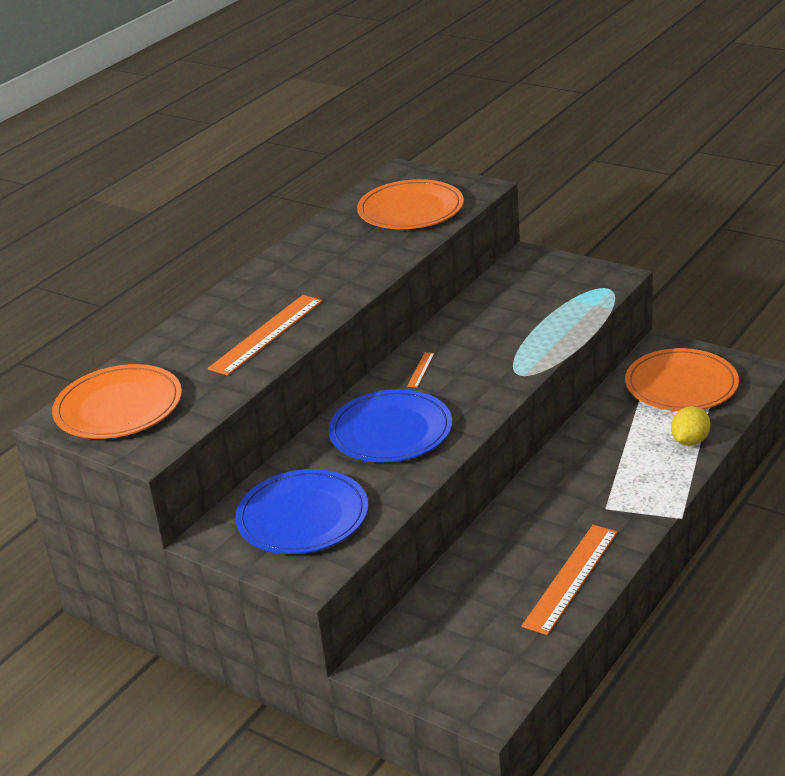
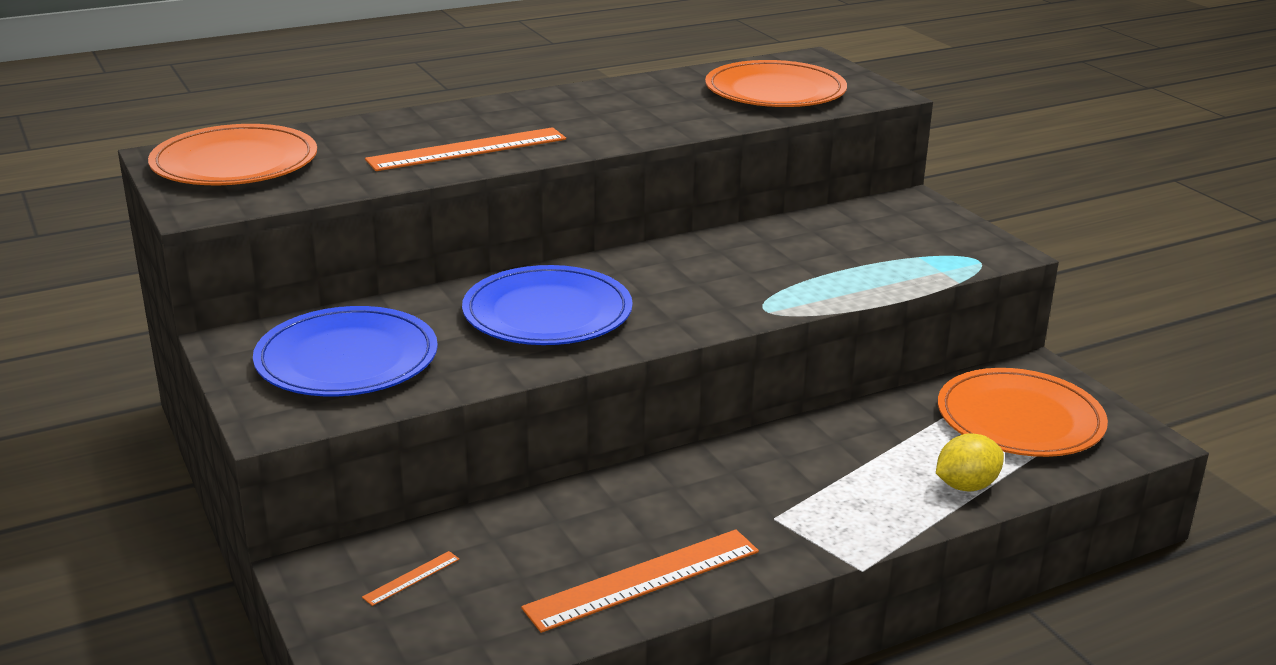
camera: 25 degrees right, 5 degrees down
orange ruler [407,352,434,388] -> orange ruler moved to [362,551,460,606]

